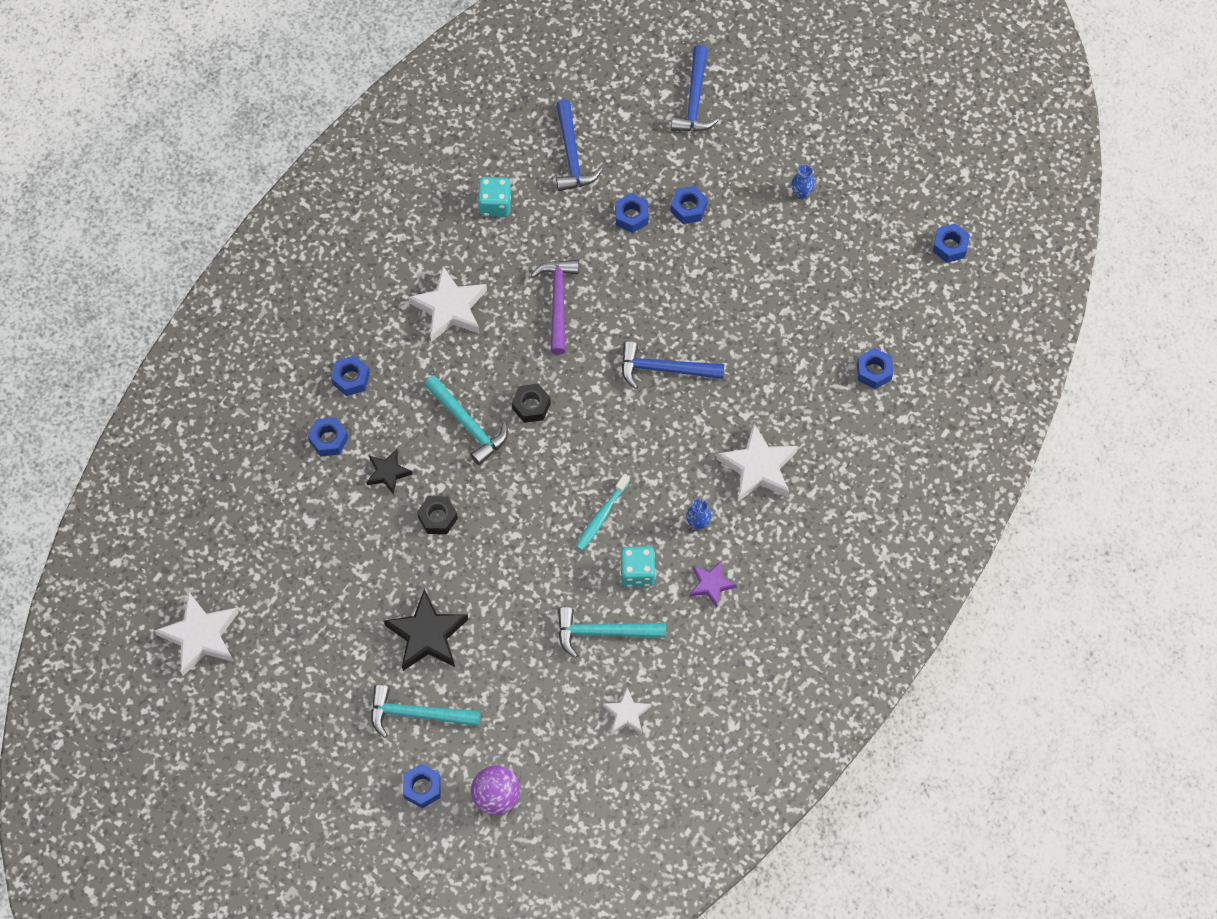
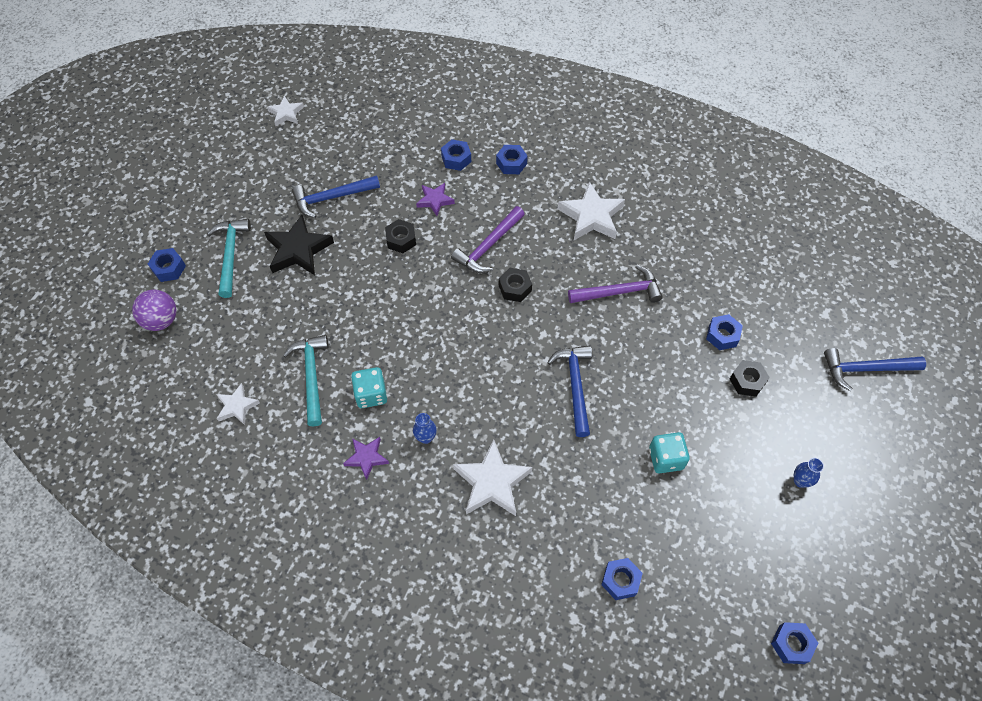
camera: 80 degrees right, 5 degrees down
white star [154,592,239,676] -> white star [267,96,304,126], size x0.57
black star [366,449,412,495] -> purple star [416,183,455,216]
turquoise hammer [424,375,508,465] -> purple hammer [451,206,525,273]
turquoise dice [478,177,511,217] -> turquoise dice moved to [649,432,690,474]
blue hammer [556,100,602,191] -> blue hammer moved to [292,175,380,218]
turquoise toothbrush [576,474,630,550] -> none
blue nut [670,186,707,224] -> black nut [730,360,770,397]

